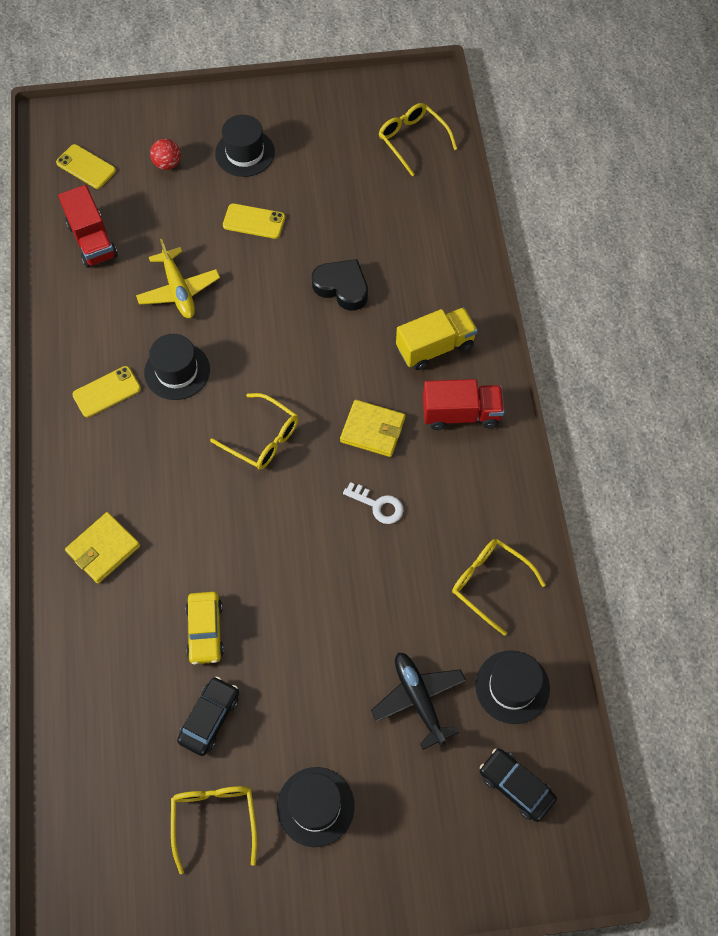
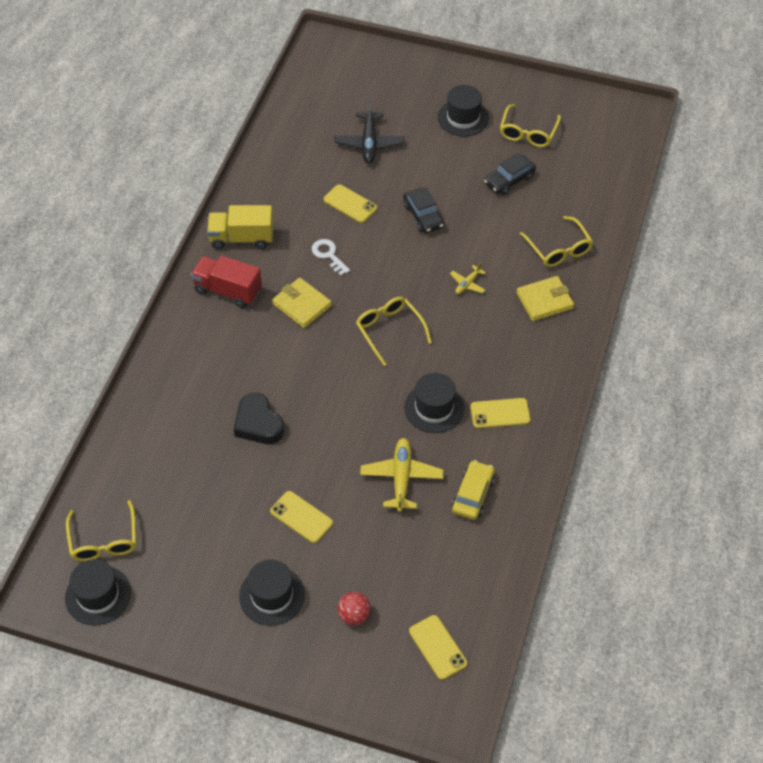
camera: 155 degrees left, 10 degrees down
red truck [58,185,118,268] -> none
yellow car [185,592,224,665] -> yellow car moved to [452,460,495,520]
yellow truck [396,307,478,370] -> yellow truck moved to [207,205,274,249]
yellow glasses [452,539,546,636] -> yellow glasses moved to [520,216,593,267]
black hat [475,650,550,724] -> black hat moved to [65,559,131,625]
black car [480,748,557,822] -> black car moved to [403,187,445,233]
none -> yellow phone [324,184,377,223]
none -> yellow plane [450,262,486,294]

